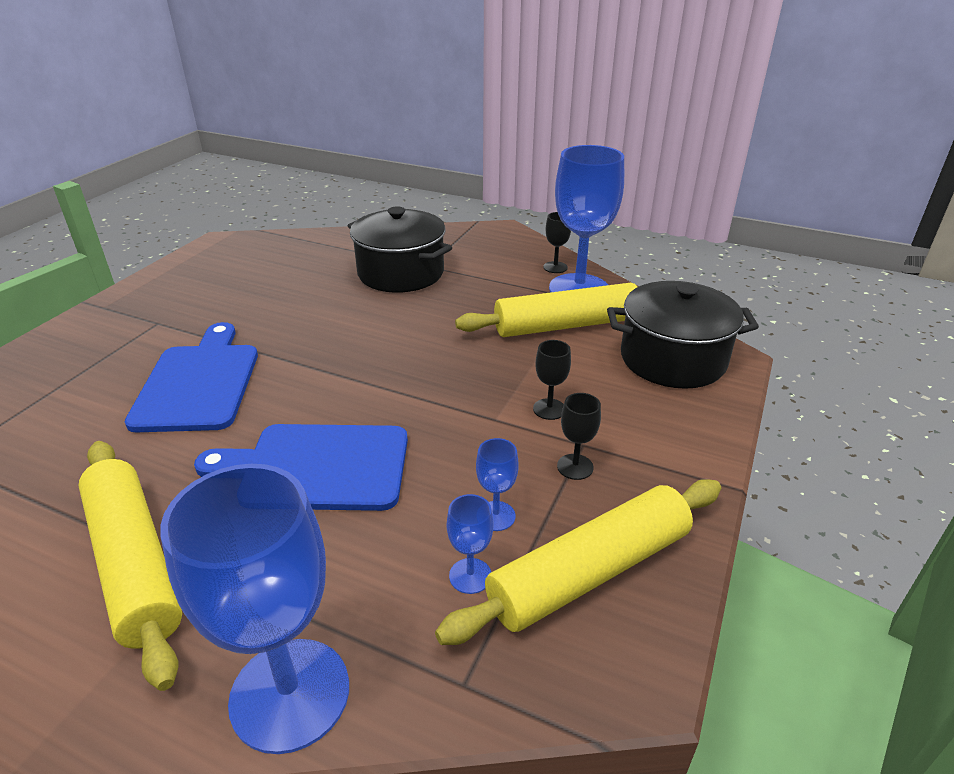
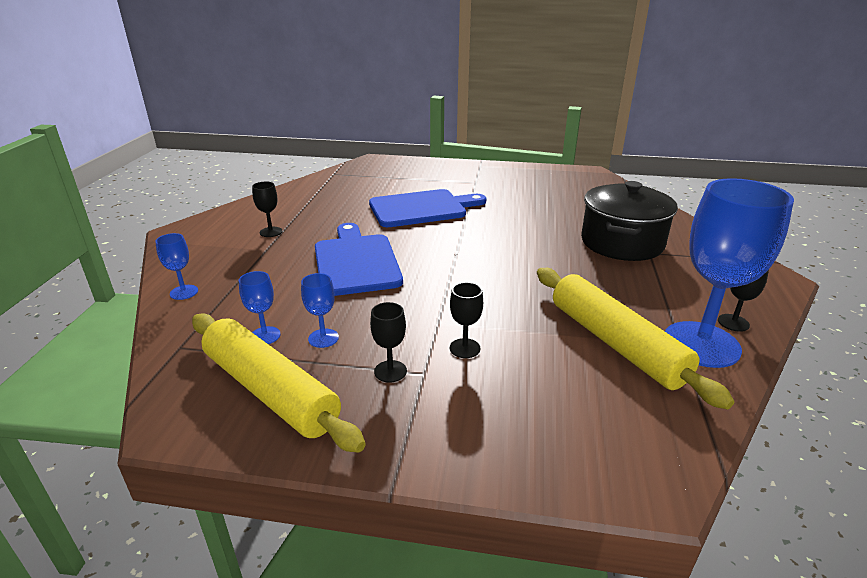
camera: 75 degrees right, 5 degrees down
yellow rolling pin [79,441,182,691] -> black goblet [252,182,282,237]
blue goblet [160,464,349,754] -> blue goblet [155,233,198,300], size x0.42
black pot [607,281,759,389] -> none

